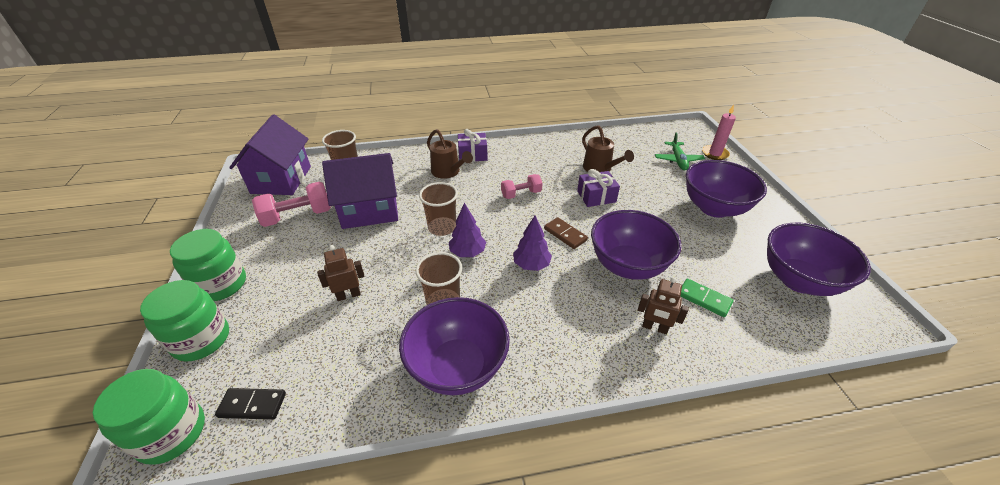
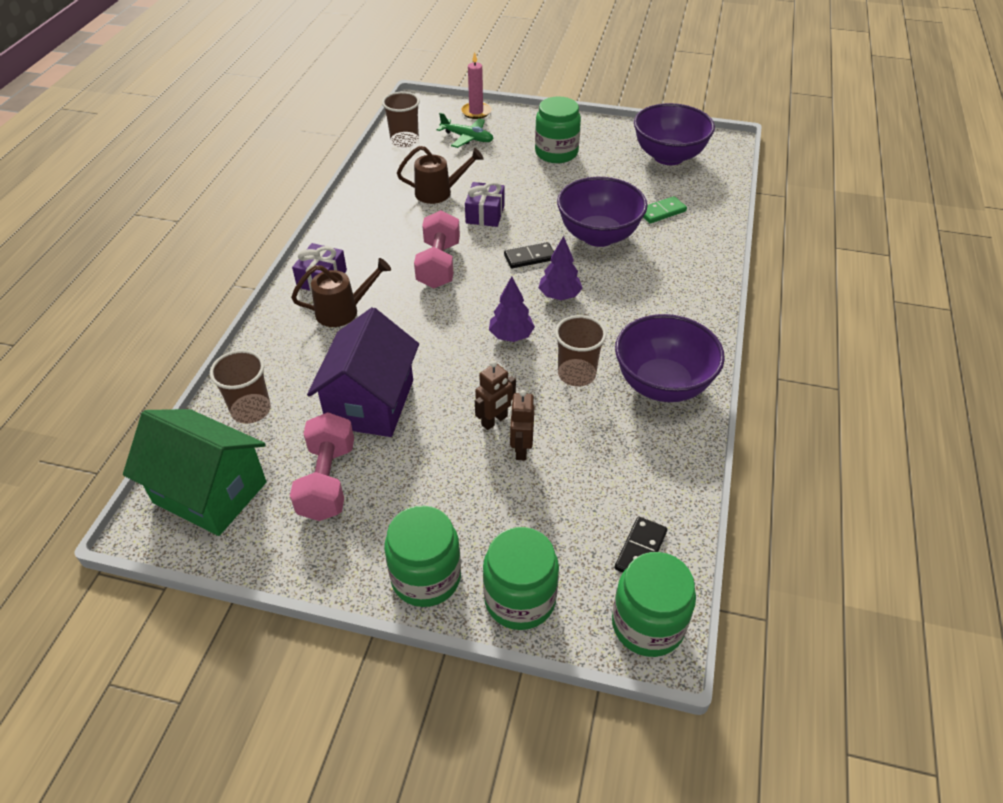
camera: 65 degrees left, 5 degrees up
purple house [229,115,311,195] -> green house [123,409,267,536]
brown cup [419,182,458,236] -> brown cup moved to [382,92,420,147]
pink dumbbell [501,174,543,199] -> pink dumbbell [414,210,460,288], size x1.60
brown domino [544,217,588,249] -> black domino [504,242,554,268]
brown robot [638,277,689,334] -> brown robot moved to [475,361,516,430]
purple bowl [686,160,767,218] -> green jar [535,96,581,163]

